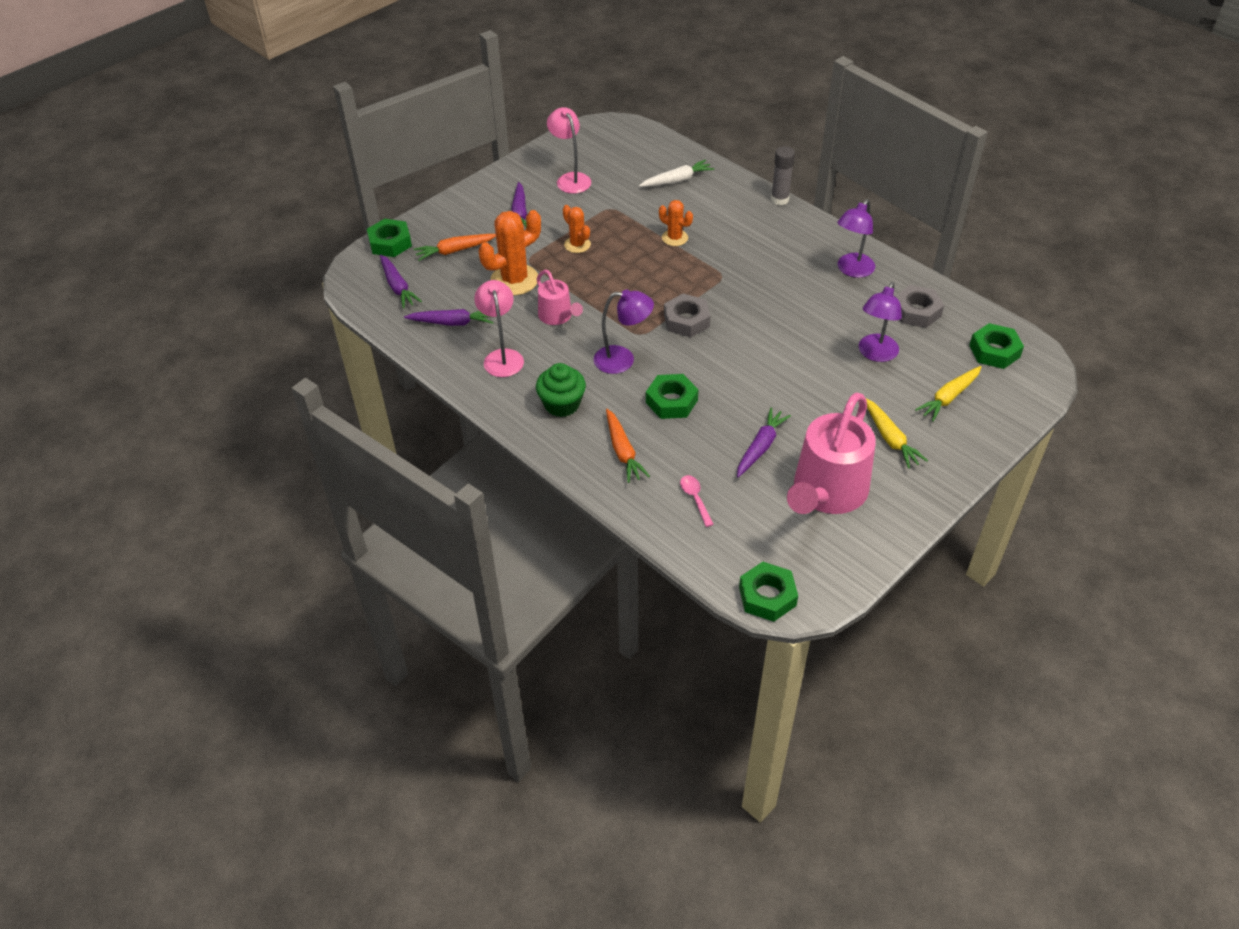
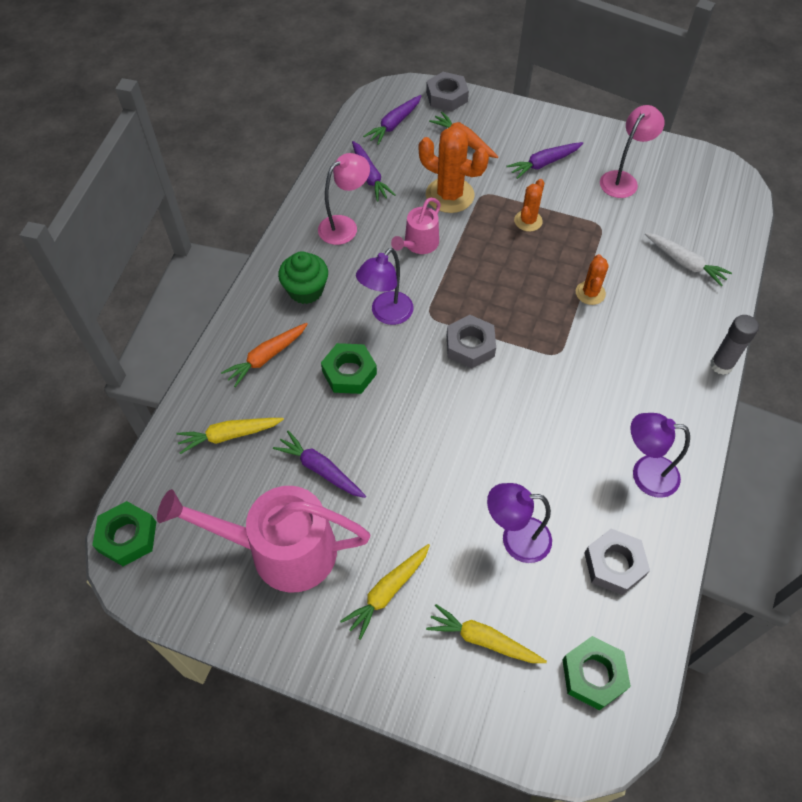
camera: 65 degrees right, 10 degrees up
green nut [367,219,412,257] -> grey nut [426,72,469,112]
purple lamp [594,289,654,374] -> purple lamp turned 60 degrees clockwise [356,248,413,325]
pink spoon [680,475,714,527] -> yellow carrot [176,418,284,454]
purple carrot [737,407,791,477] -> purple carrot turned 150 degrees counterclockwise [273,431,366,498]

